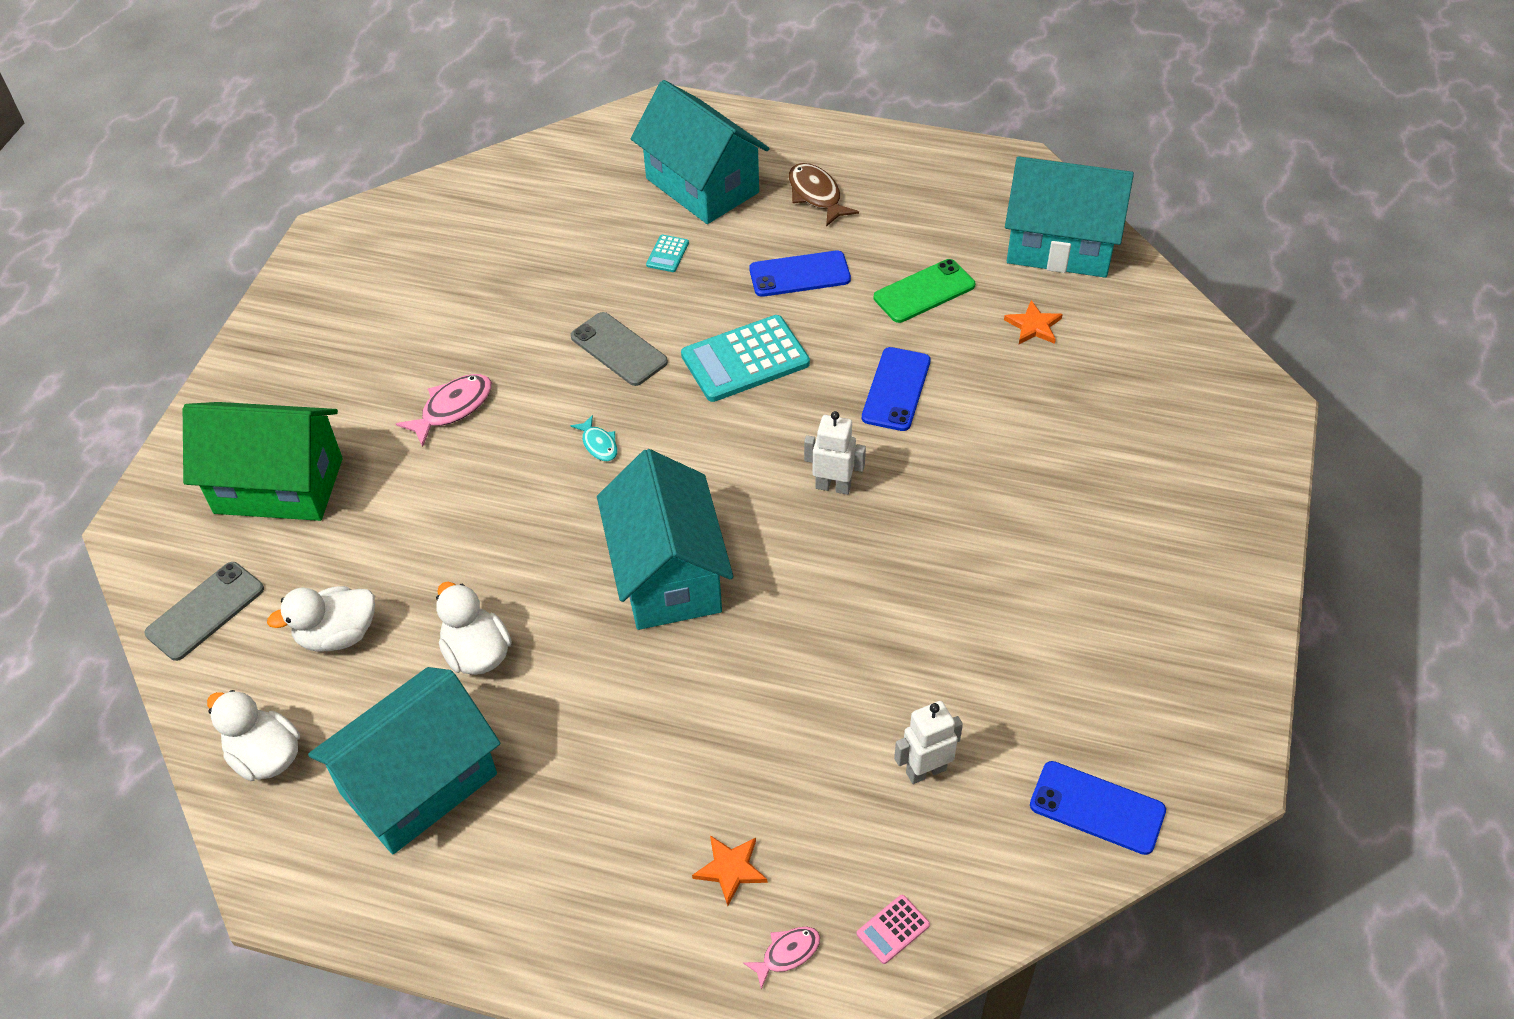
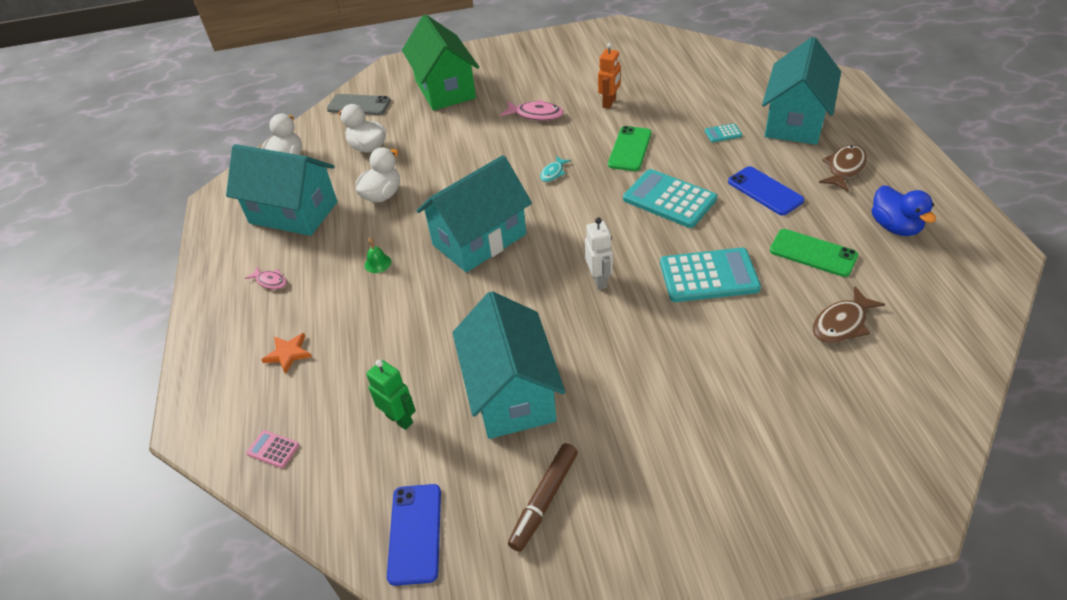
camera: 65 degrees right, 5 degrees down
grey phone [570,312,668,386] -> green phone [608,126,652,171]
pink fish [743,927,820,989] -> pink fish moved to [245,267,287,289]
blue phone [862,347,931,431] -> turquoise calculator [660,248,761,302]
white robot [894,701,963,784] -> green robot [366,360,416,430]
orange star [1004,300,1063,344] -> brown fish [813,287,885,343]
turquoise house [1005,156,1134,278] -> turquoise house moved to [452,291,566,439]
none -> green bell [365,238,391,273]
none -> brown marker [508,443,578,552]
none -> orange robot [598,43,621,109]
none -> blue duck [872,186,936,236]

